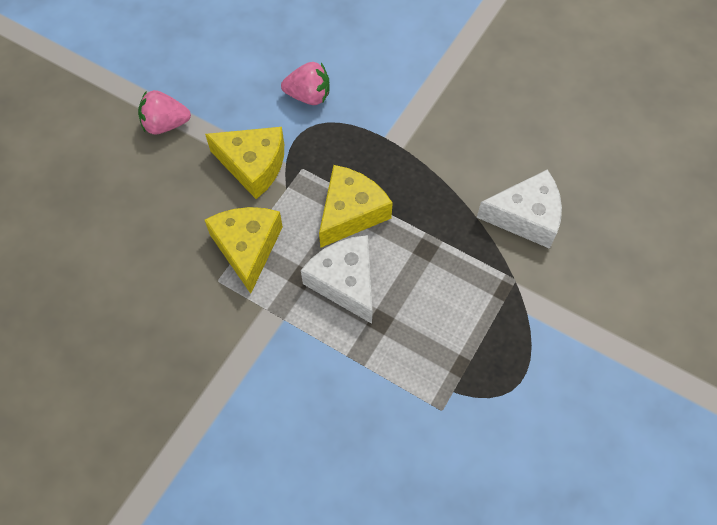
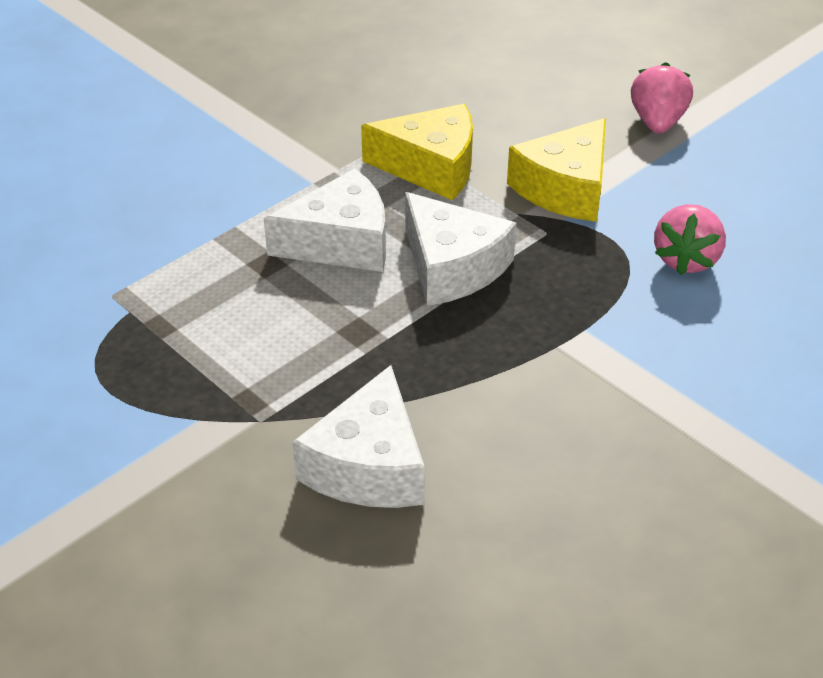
camera: 105 degrees right, 20 degrees down
yellow cheese [319,165,393,248] -> white cheese [405,192,516,306]

